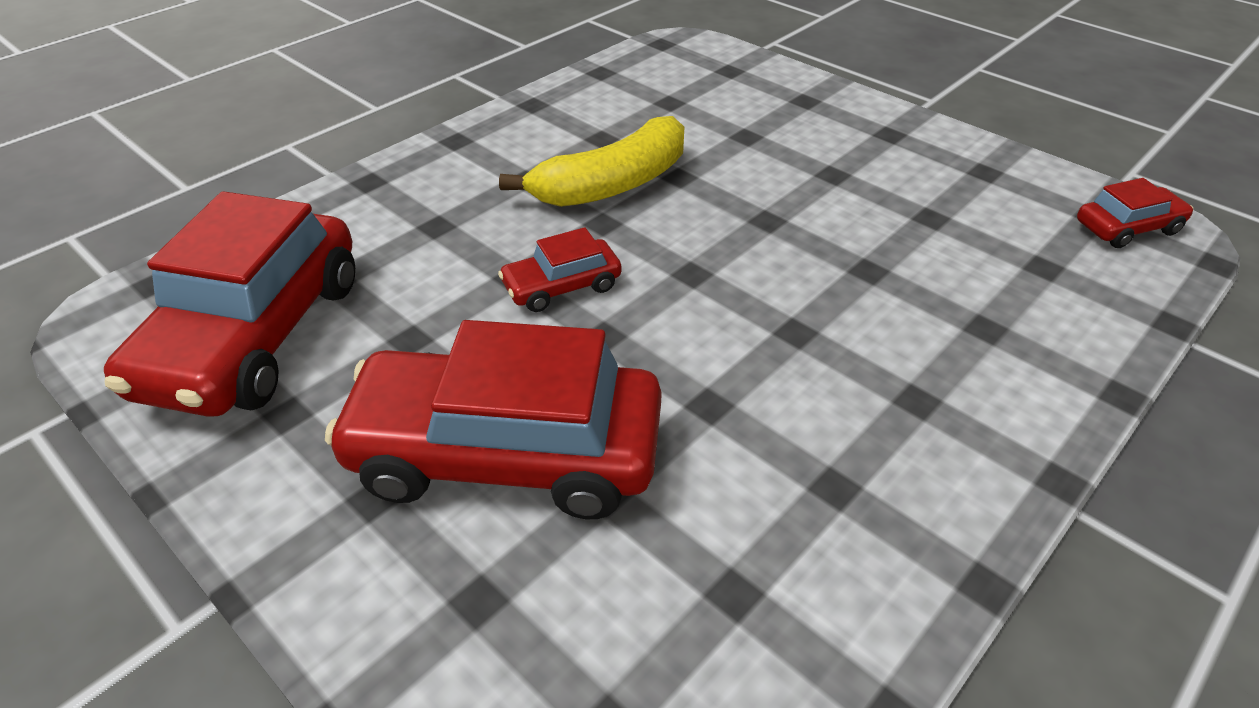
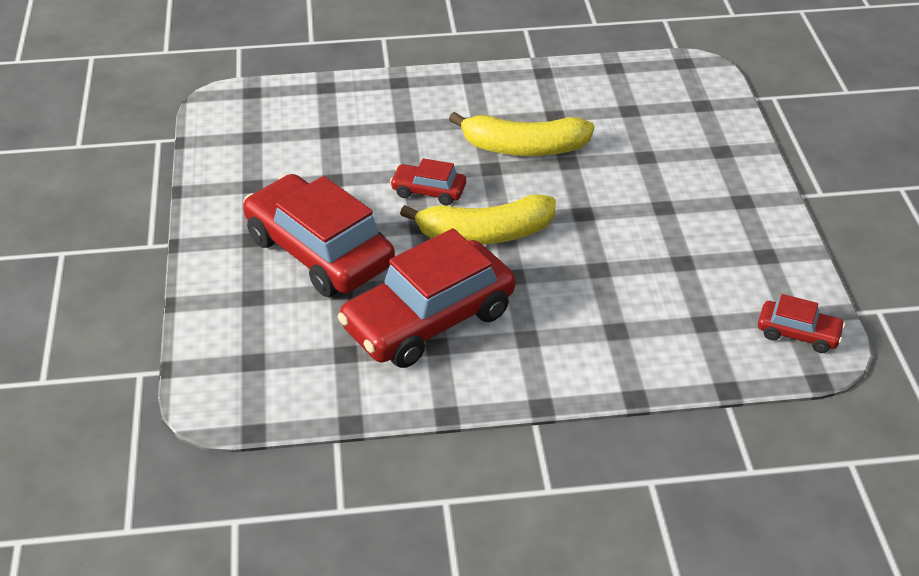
camera: 40 degrees right, 0 degrees up
red car [104,191,355,417] -> red car moved to [338,228,515,368]
none -> yellow banana [400,194,556,244]

